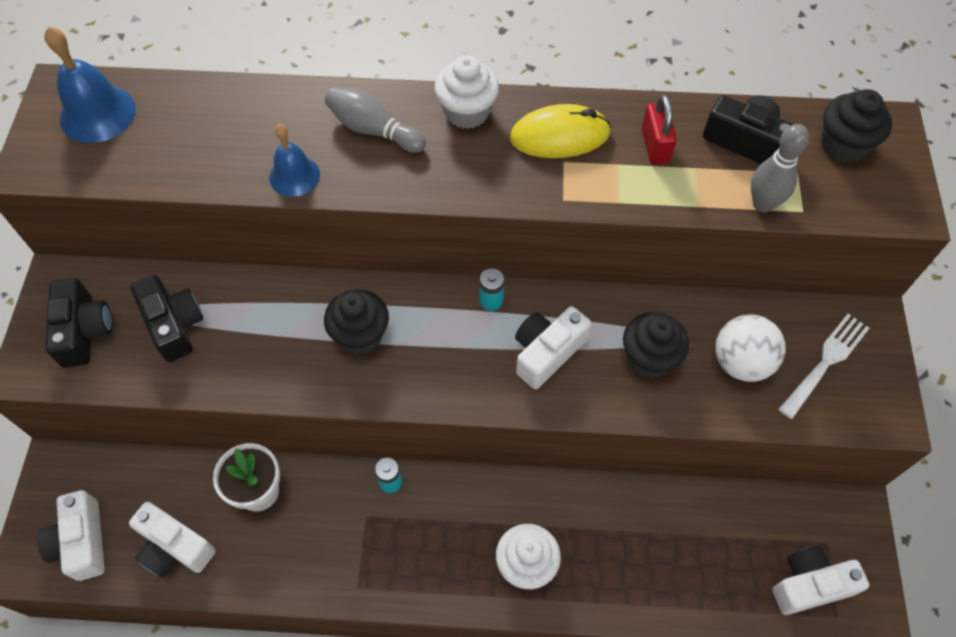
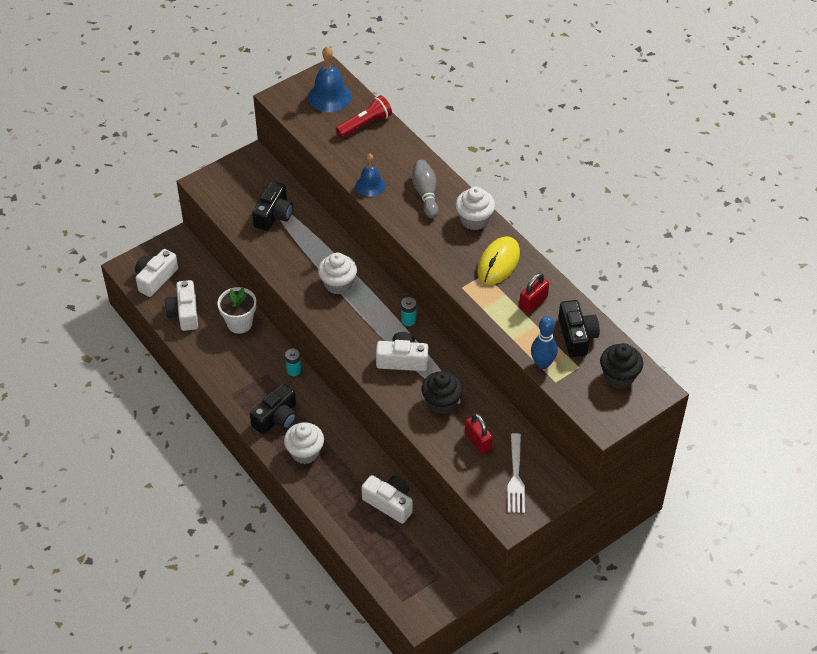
camera: 50 degrees right, 10 degrees down
black camera [46,278,113,368] -> black camera moved to [250,383,296,434]
black cupcake [324,289,389,354] -> white cupcake [318,253,357,294]
yellow mouse [510,104,611,158] -> yellow mouse turned 75 degrees clockwise [477,236,520,285]
white ball [715,315,786,382] -> red padlock [465,413,493,454]
grey bowling pin [751,124,809,212] -> blue bowling pin [531,316,558,369]
white camera [772,546,869,615] -> white camera moved to [361,475,413,523]
white fork [779,314,869,419] -> white fork turned 90 degrees clockwise [507,433,525,513]
none -> red flashlight [336,95,392,138]

